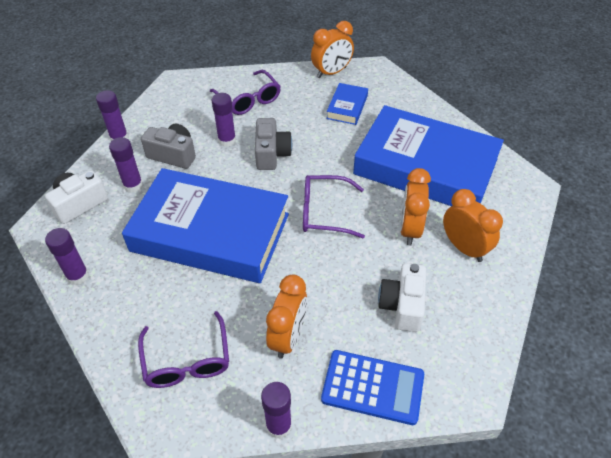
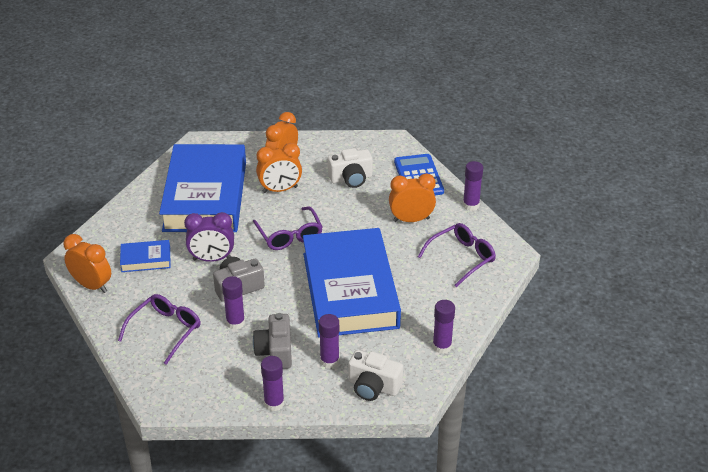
camera: 115 degrees left, 10 degrees down
none -> purple clock [184,212,234,262]

